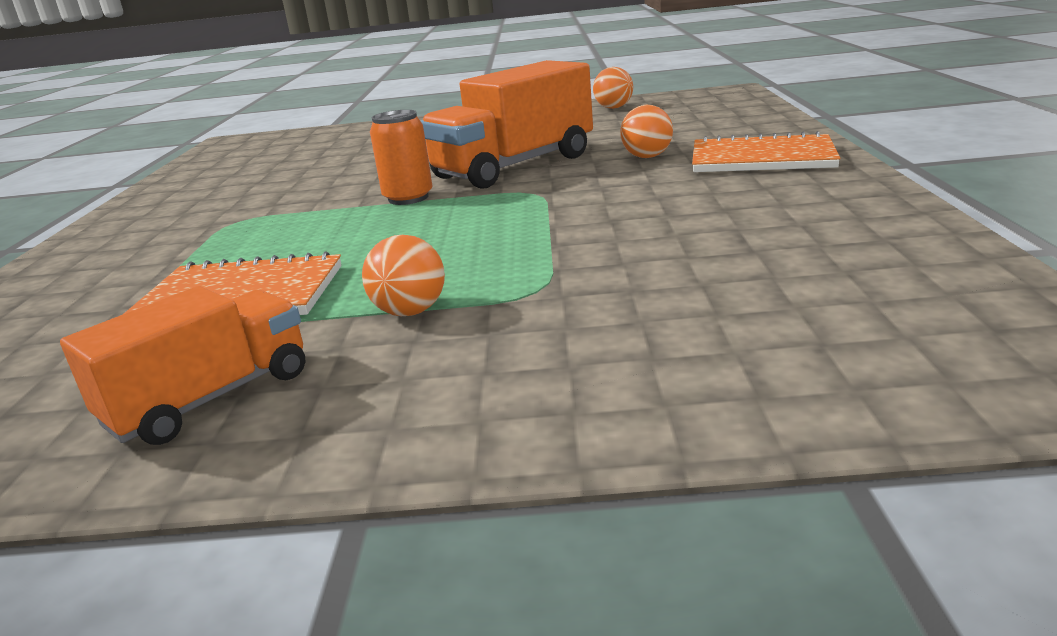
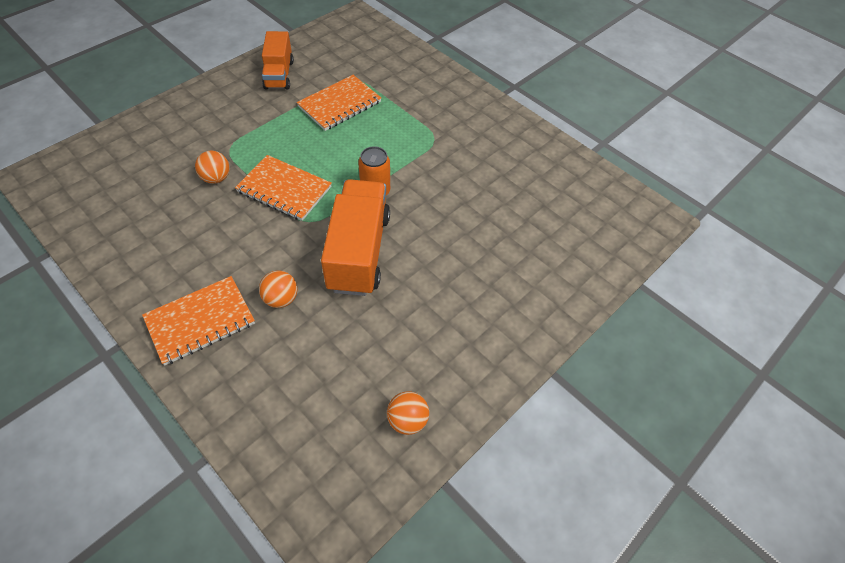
camera: 130 degrees right, 30 degrees up
orange ball [362,235,445,316] -> orange ball moved to [195,151,230,184]
none -> orange notebook [235,155,332,221]

